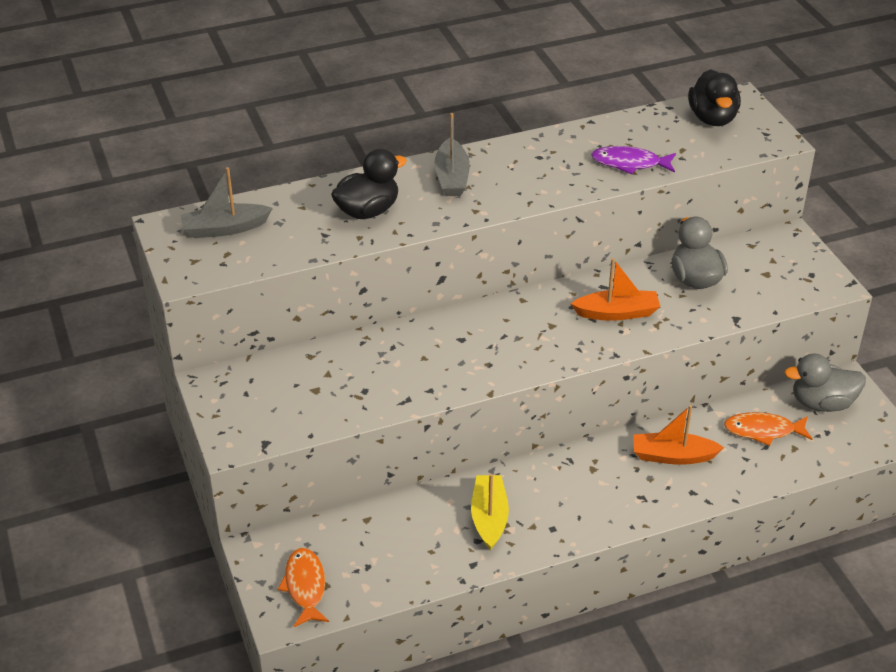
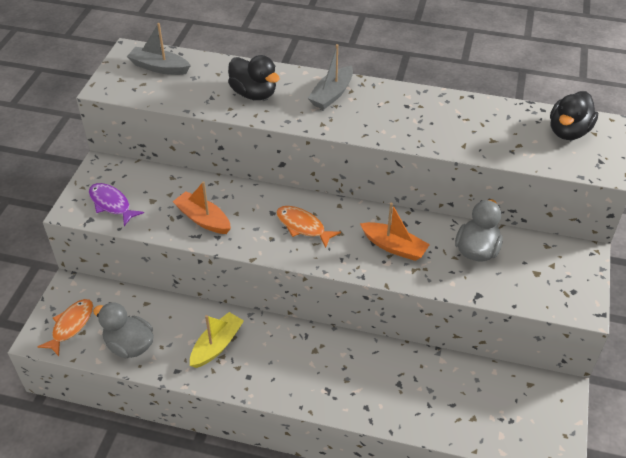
camera: 35 degrees right, 5 degrees up
black duck [331,149,407,219] -> black duck turned 45 degrees clockwise [228,55,280,100]
purple fish [591,146,676,174] -> purple fish moved to [89,183,144,226]
orange boat [633,405,724,465] -> orange boat moved to [173,181,231,234]
orange fish [724,412,812,446] -> orange fish moved to [276,206,341,248]
grey duck [784,354,866,412] -> grey duck moved to [93,302,154,359]

